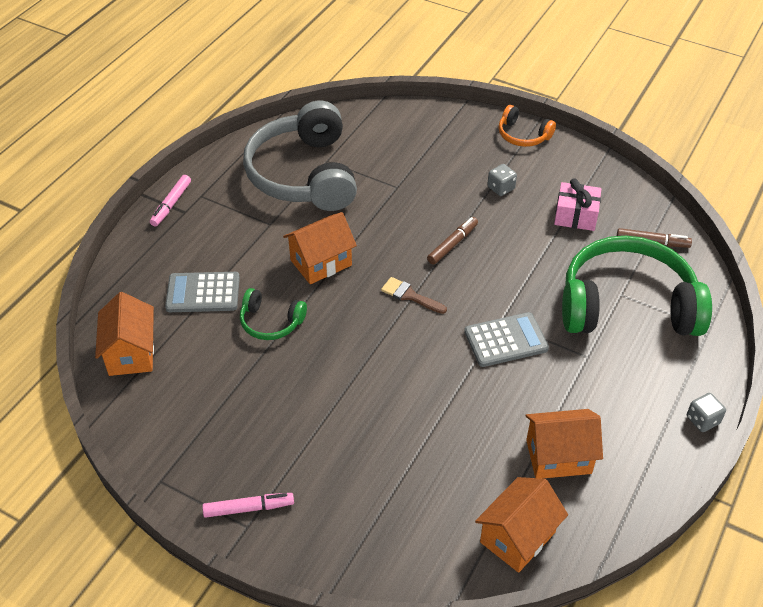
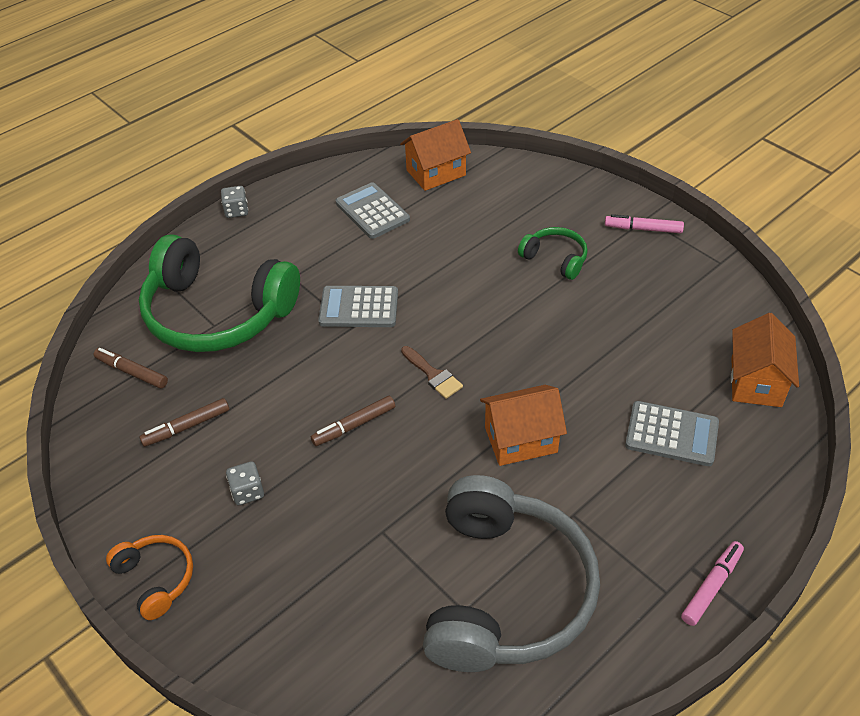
camera: 160 degrees left, 0 degrees up
green headphones [240,288,307,340] -> green headphones moved to [518,227,588,280]
orange house [525,409,603,479] -> grey calculator [336,182,410,239]
pink gift [554,178,601,231] -> brown marker [139,398,229,447]

